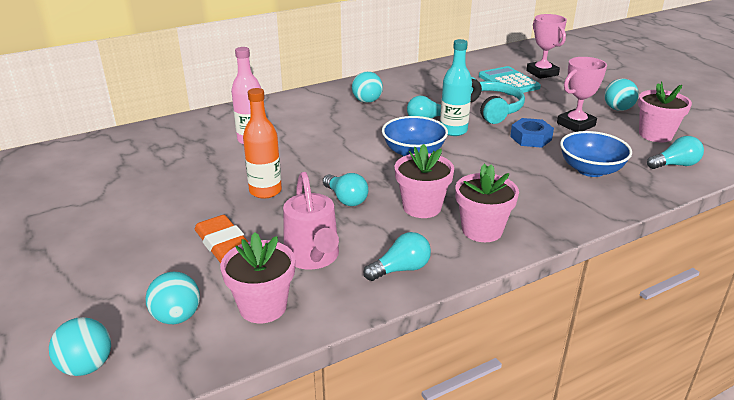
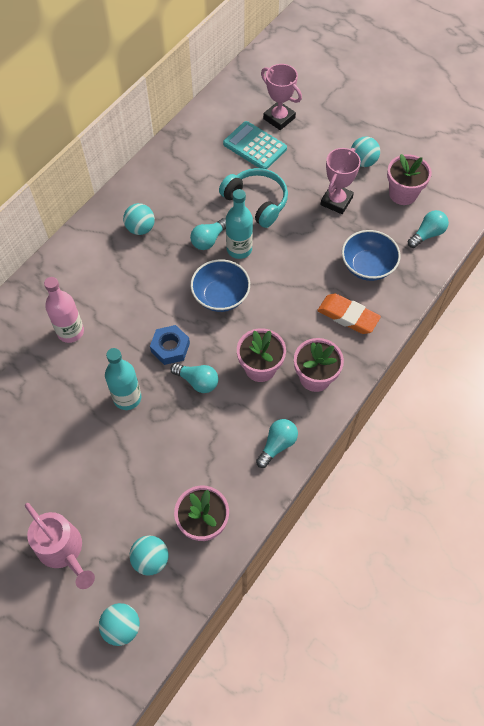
camera: 25 degrees left, 30 degrees up
orange eraser [195,215,248,263] -> orange eraser moved to [317,293,381,334]
orange bottle [243,88,282,199] -> turquoise bottle [105,348,141,410]
pink watering can [283,172,339,270] -> pink watering can moved to [25,503,95,589]
blue nut [510,118,554,148] -> blue nut moved to [150,325,190,365]

